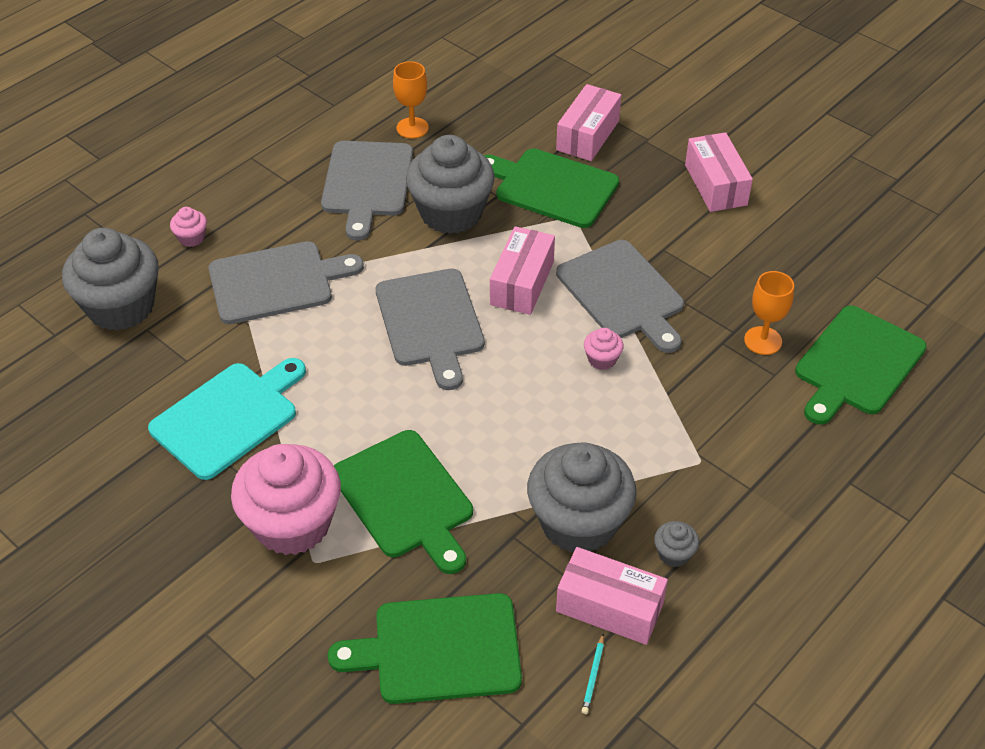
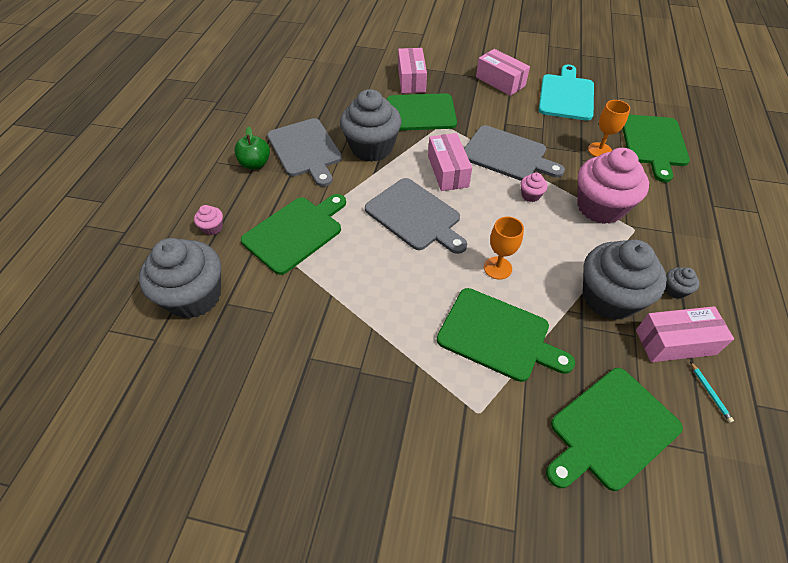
camera: 30 degrees left, 5 degrees up
turquoise cutting board [148,358,306,480] -> turquoise cutting board moved to [539,65,594,121]
grey cutting board [208,241,364,324] -> green cutting board [241,194,346,275]
pink cupcake [231,444,341,555] -> pink cupcake moved to [578,148,649,224]
orange goblet [393,61,429,139] -> orange goblet moved to [484,216,524,280]
none -> green apple [234,127,270,169]

